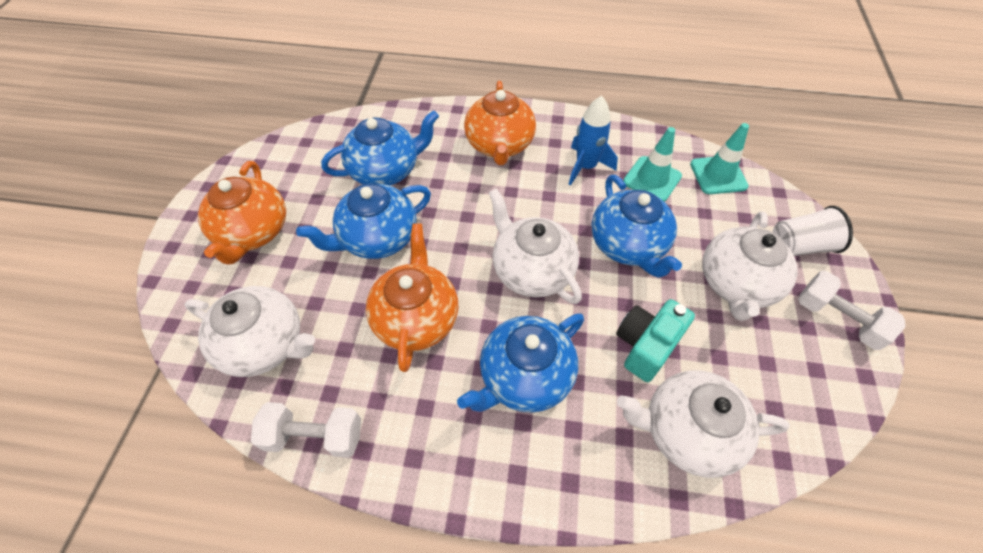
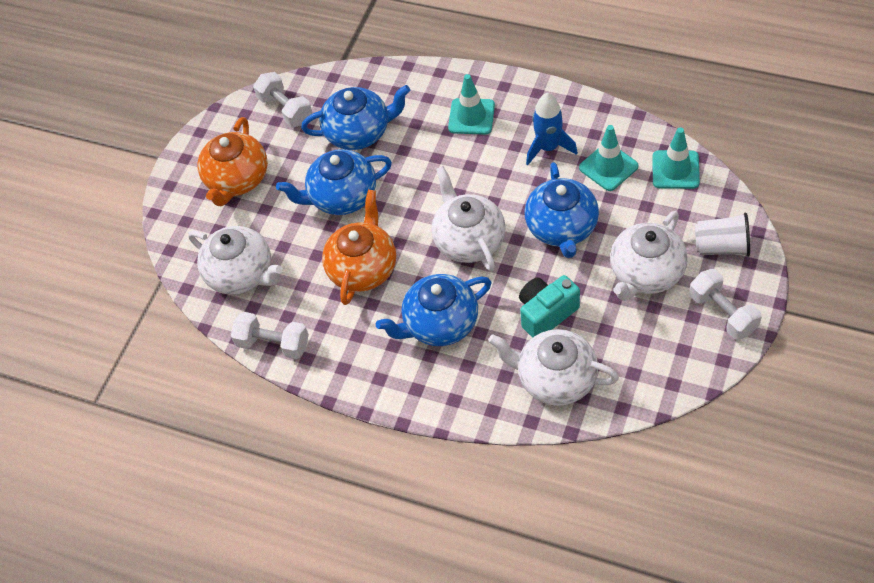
camera: 20 degrees right, 0 degrees up
orange teapot [464,81,536,165] -> turquoise traffic cone [448,74,495,135]
none -> white dumbbell [253,72,312,128]

